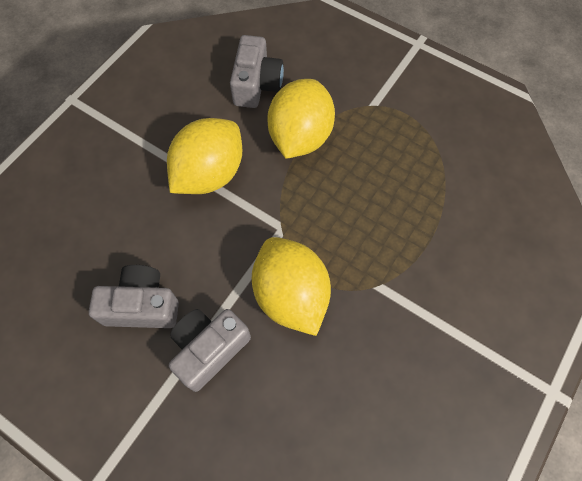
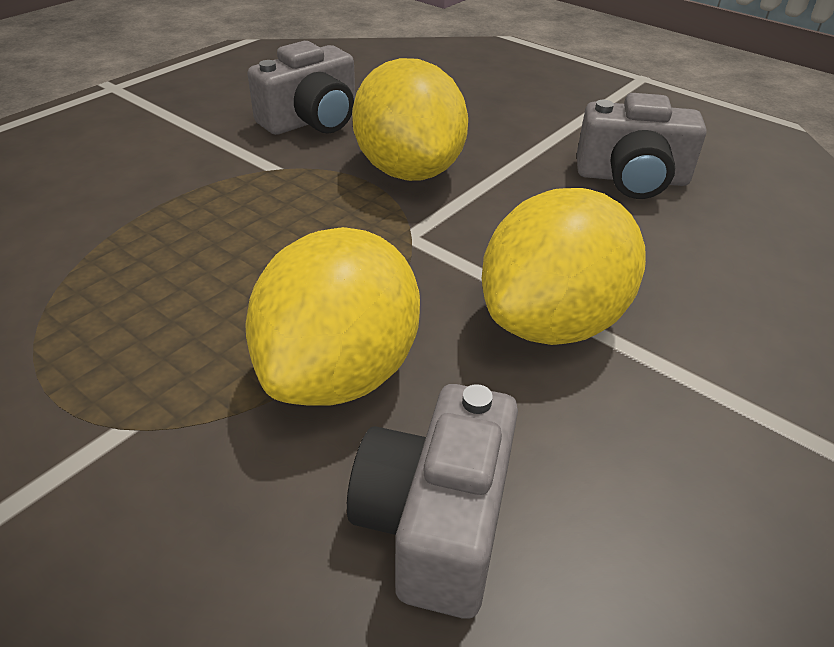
camera: 175 degrees left, 25 degrees down
grey camera [169,309,251,392] -> grey camera moved to [248,41,355,135]

